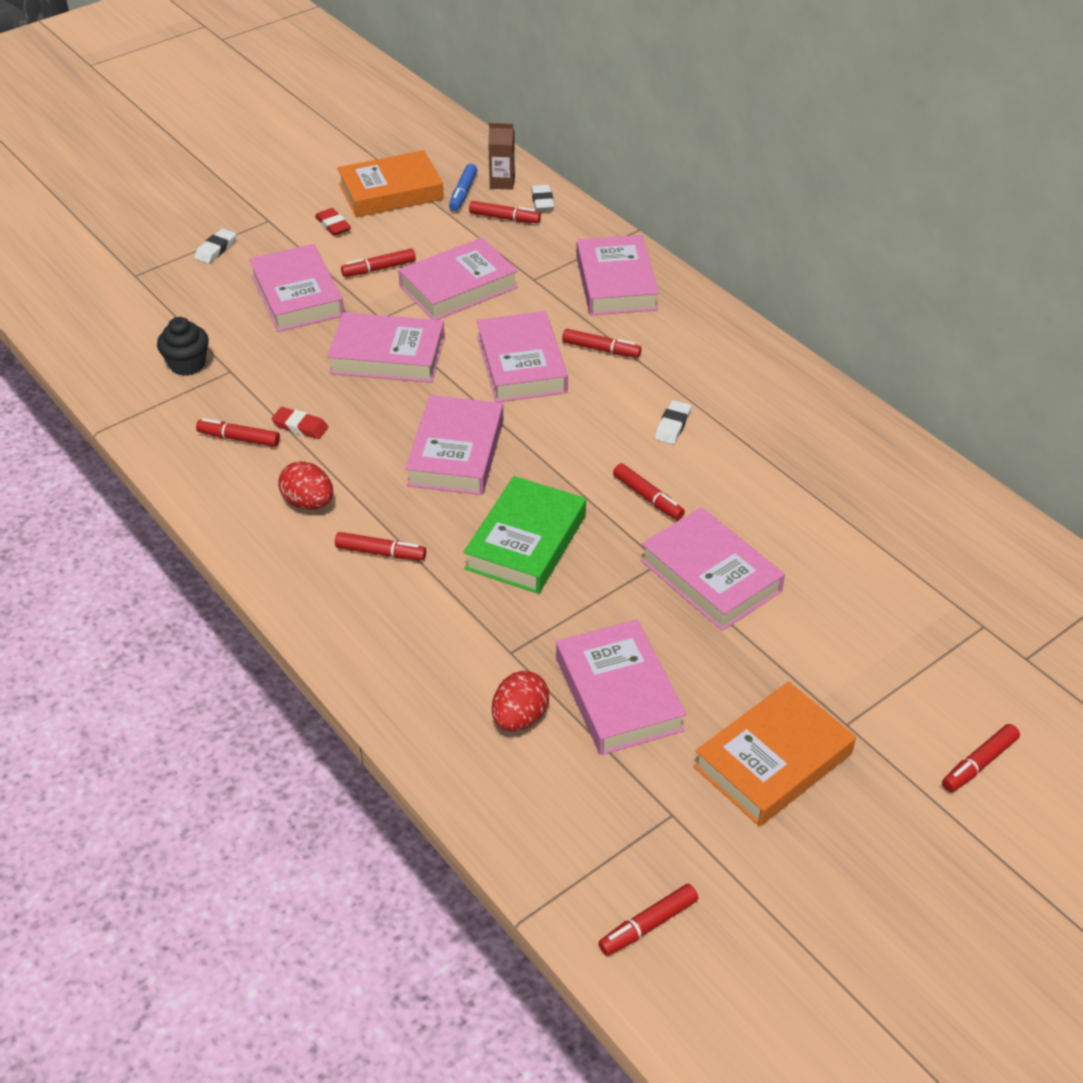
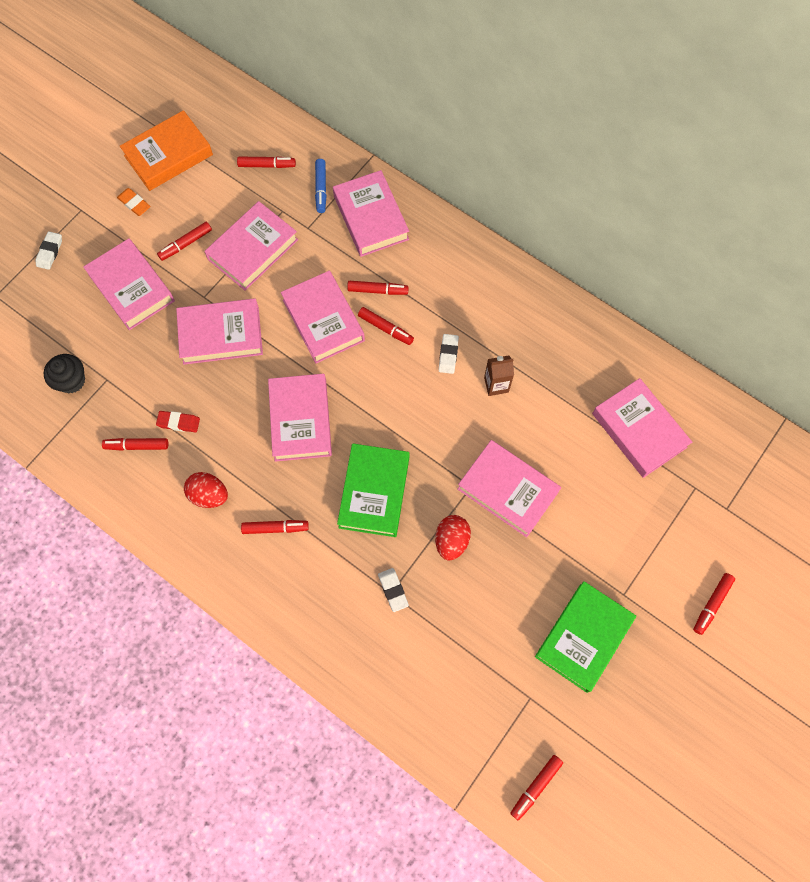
camera: 15 degrees left, 25 degrees up
red eraser [315,208,351,236] -> orange eraser [117,188,150,216]
blue marker [449,164,477,211] -> blue marker moved to [315,159,327,213]
brown carton [488,123,515,190] -> brown carton moved to [484,355,514,396]
red egg [492,671,549,732] -> red egg moved to [435,515,471,561]
white eraser [531,185,554,211] -> white eraser moved to [378,568,409,612]
pink book [556,619,686,755] -> pink book moved to [592,378,692,478]
red marker [613,463,685,520] -> red marker moved to [358,307,414,345]
orange book [694,682,856,826] -> green book [535,581,636,693]

